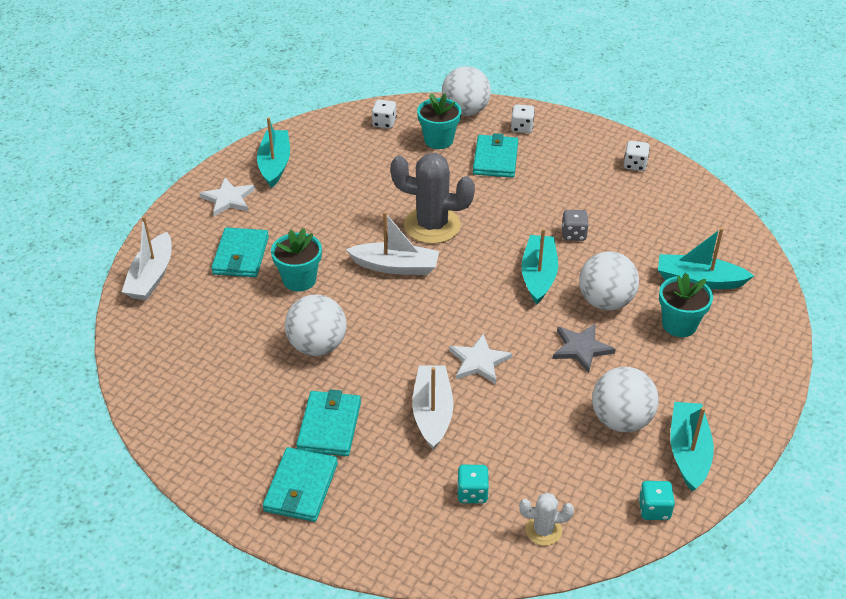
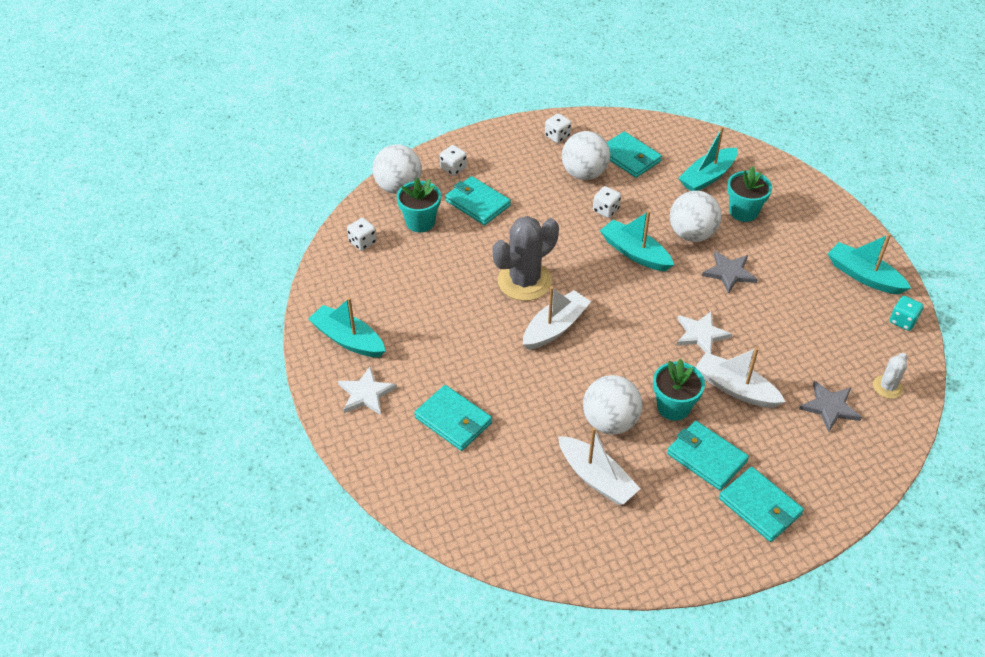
camera: 55 degrees left, 5 degrees up
white boat [122,216,172,300] -> white boat moved to [558,427,641,505]
turquoise flower pot [271,228,322,292] -> turquoise flower pot moved to [653,359,705,421]
turquoise dice [457,465,489,503] -> grey star [799,381,862,432]
grey dice [562,210,589,241] -> white dice [593,186,621,218]
white ball [592,367,659,432] -> white ball moved to [562,131,610,180]
none -> turquoise wallet [607,131,662,178]

